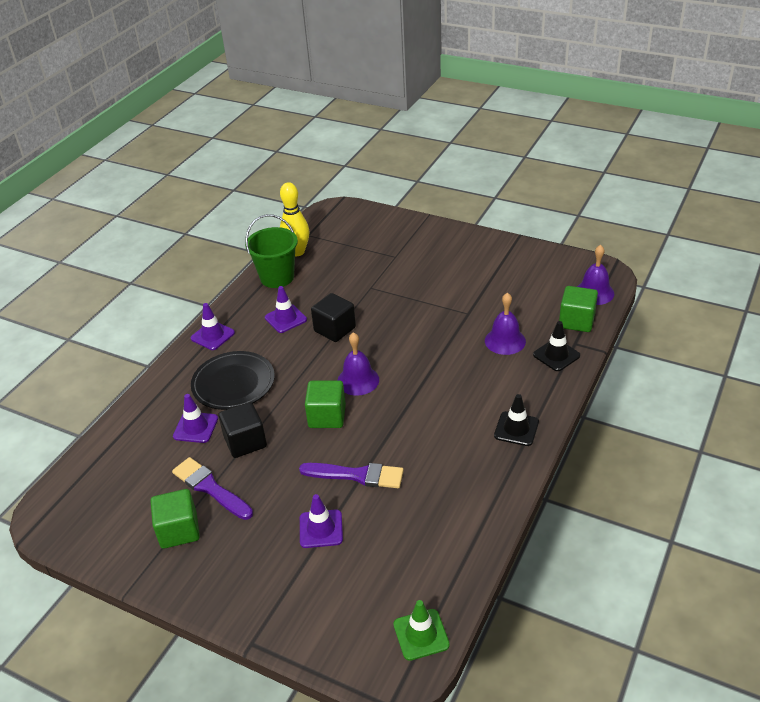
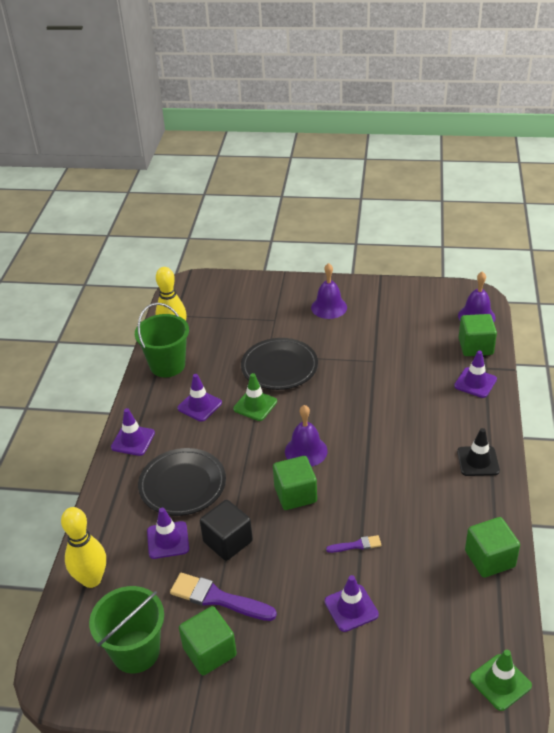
camera: 20 degrees left, 0 degrees up
purple brush [299,463,404,488] -> purple brush [326,535,381,553], size x0.52
black cube [311,293,356,342] -> green traffic cone [233,373,277,421]
purple bell [485,293,526,355] -> purple bell moved to [311,263,347,319]
black traffic cone [533,321,580,371] -> purple traffic cone [454,350,497,398]
none -> yellow bowling pin [61,507,106,588]
none -> green bucket [89,586,164,673]
none -> black plate [241,338,318,390]
none -> green cube [465,517,520,578]

